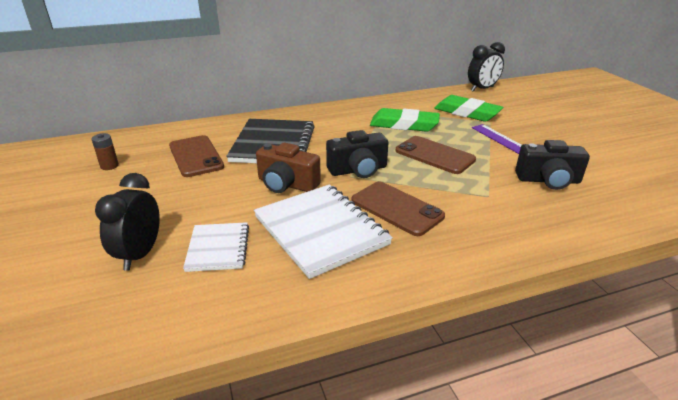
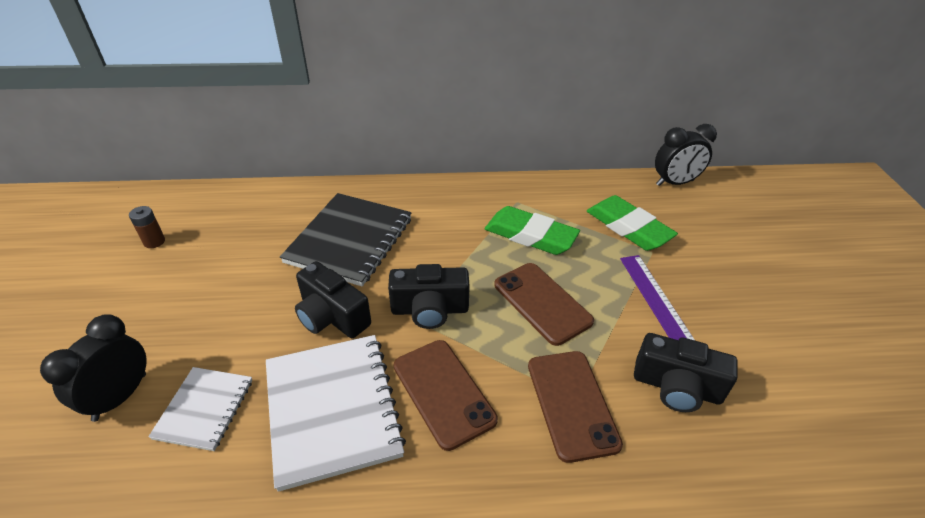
camera: 15 degrees right, 10 degrees up
brown phone [169,135,224,177] -> brown phone moved to [528,351,623,463]
brown camera [256,143,321,193] -> black camera [295,261,371,338]

